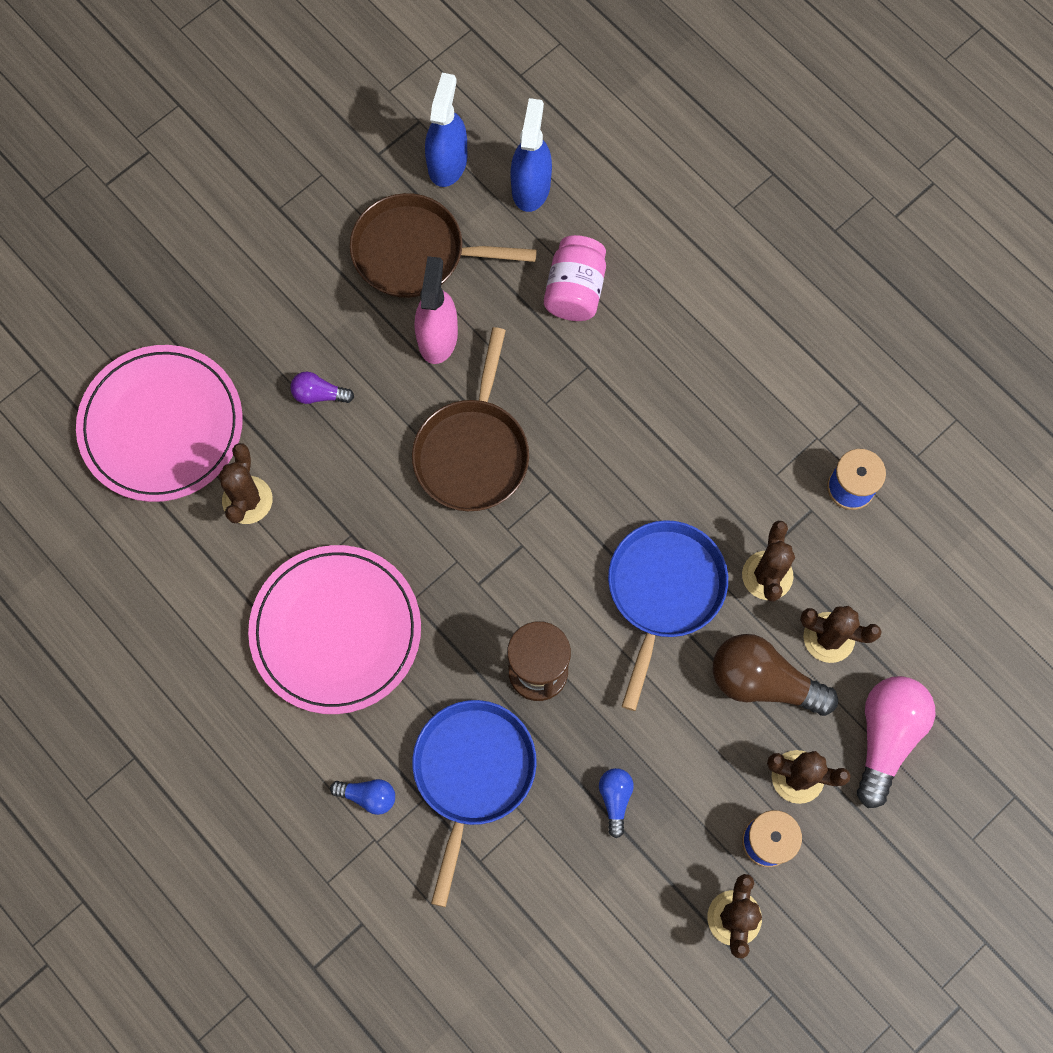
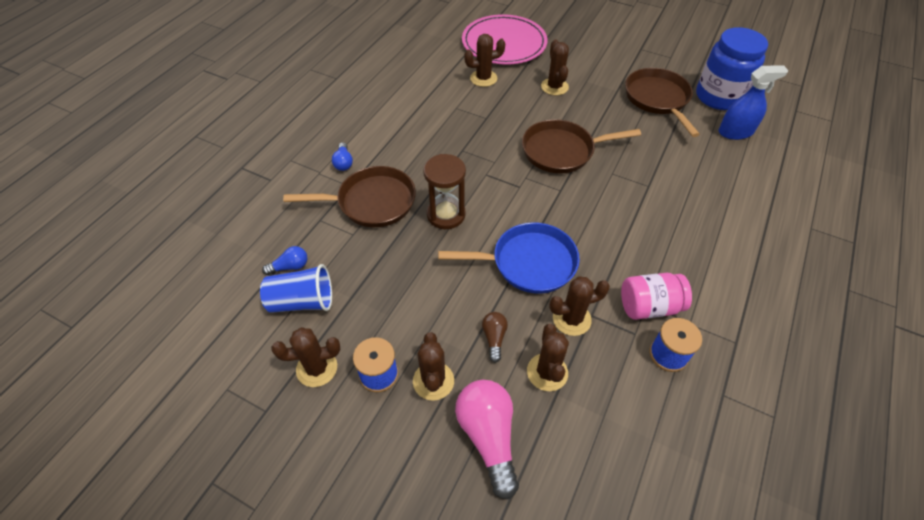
camera: 70 degrees right, 20 degrees down
pink plate [248,545,421,714] -> none
purple light bulb [290,371,354,404] -> brown cactus [541,40,569,95]
blue pan [412,700,537,907] -> brown pan [283,166,416,227]
pink spray bottle [415,256,458,364] -> none
blue spray bottle [425,73,467,187] -> blue jar [696,27,768,110]
pink jar [544,235,606,321] -> pink jar moved to [621,273,692,320]
blue light bulb [599,768,634,838] -> blue light bulb moved to [262,246,307,275]
brown light bulb [712,634,838,716] -> brown light bulb [482,312,508,363], size x0.51
pink light bulb [857,676,935,808] -> pink light bulb turned 105 degrees counterclockwise [455,380,519,499]
none -> blue cup [260,264,332,313]

